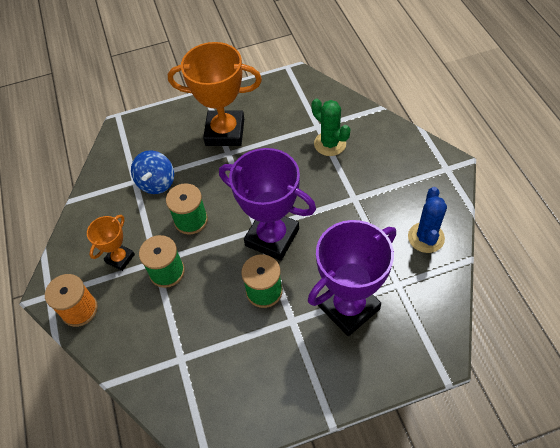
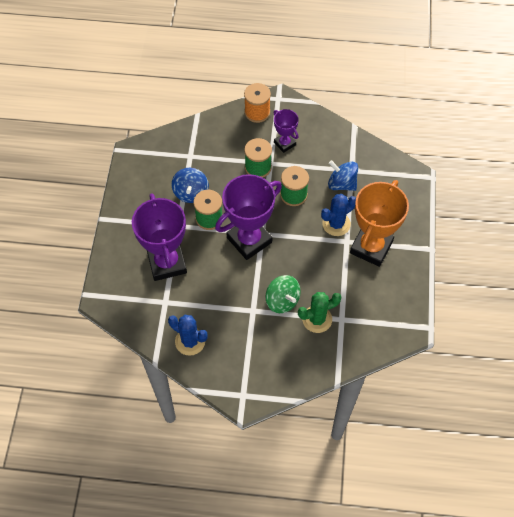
camera: 110 degrees right, 5 degrees up
orange trophy [87,215,135,271] -> purple trophy [274,109,299,153]
none -> blue spinning top [172,168,209,203]
none -> green spinning top [265,275,301,313]
none -> blue cactus [321,194,356,236]

